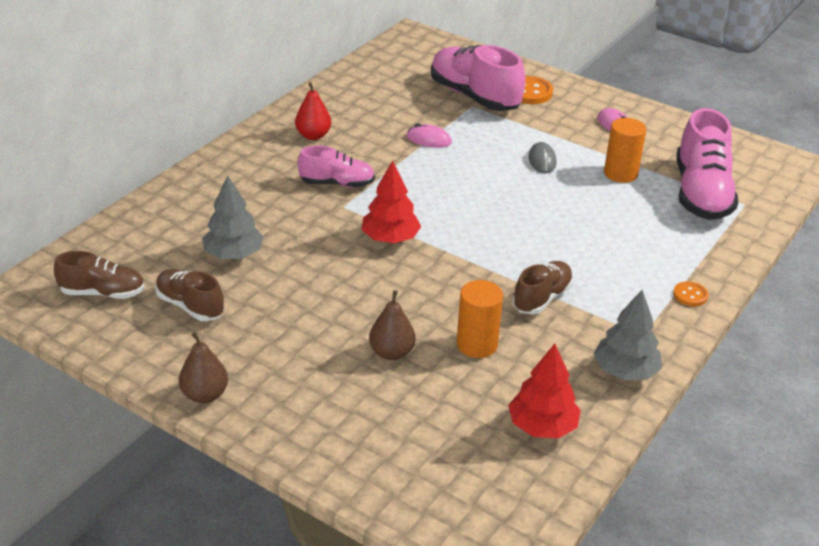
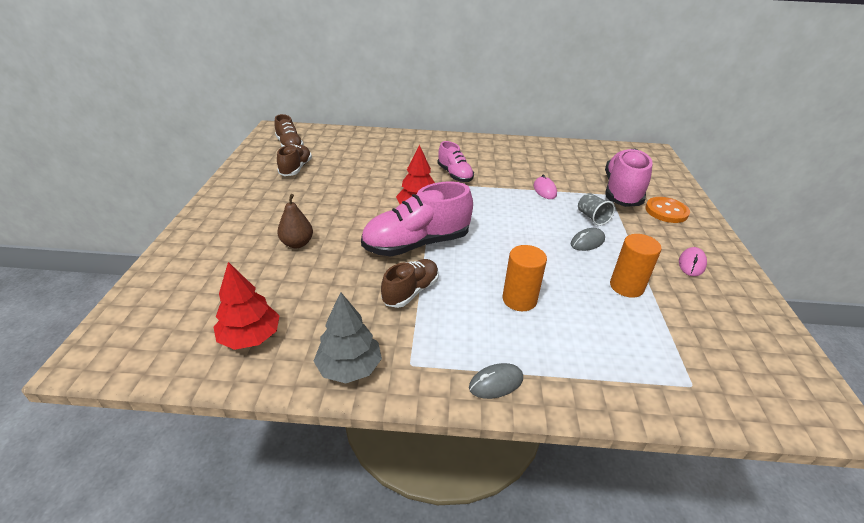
camera: 60 degrees right, 0 degrees up
brown pear [179,332,228,403] -> none
grey tree [202,175,264,259] -> none
red pear [295,82,331,140] -> none
orange cylinder [457,280,503,358] -> orange cylinder moved to [503,245,547,311]
brown shoe [512,261,573,315] -> brown shoe turned 60 degrees counterclockwise [381,259,439,308]
orange button [673,281,709,306] -> grey mouse [469,363,523,399]
pink shoe [676,108,738,220] -> pink shoe moved to [361,181,473,257]
none -> grey cup [578,193,615,226]

